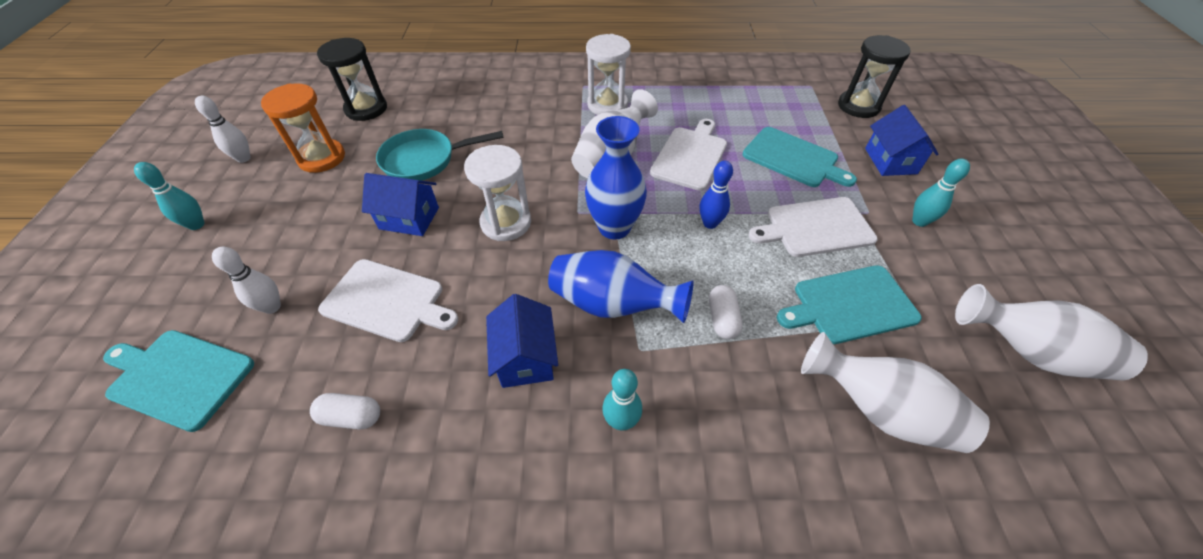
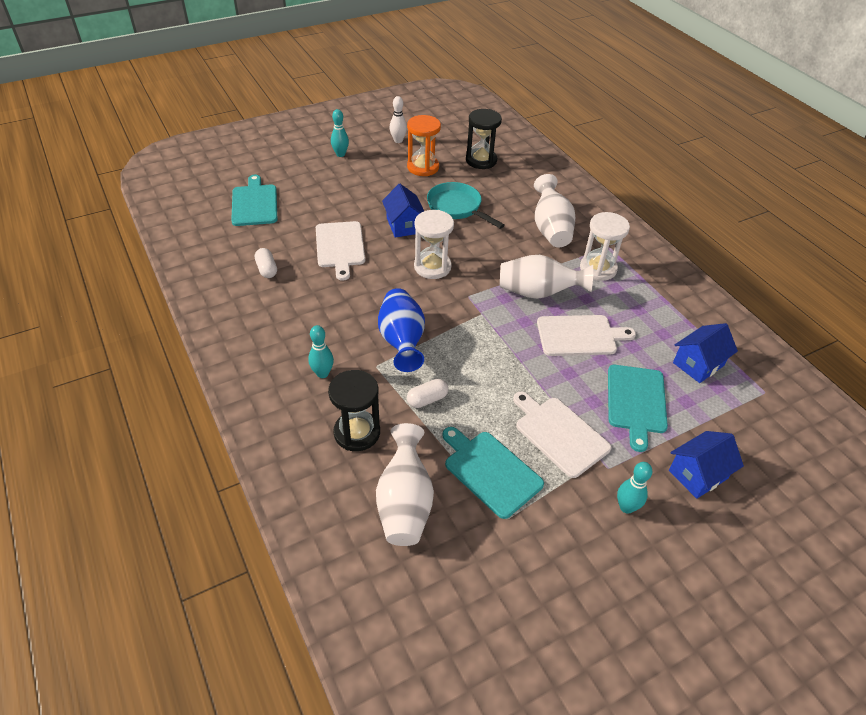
camera: 60 degrees right, 5 degrees down
white bowling pin [212,247,281,314] -> none
blue house [486,294,558,388] -> blue house moved to [673,323,738,383]
blue vase [585,116,647,239] -> none
blue bowling pin [700,161,733,229] -> none
black hourglass [838,35,911,118] -> black hourglass moved to [328,370,380,451]
white vase [955,284,1148,380] -> white vase moved to [534,174,575,247]

